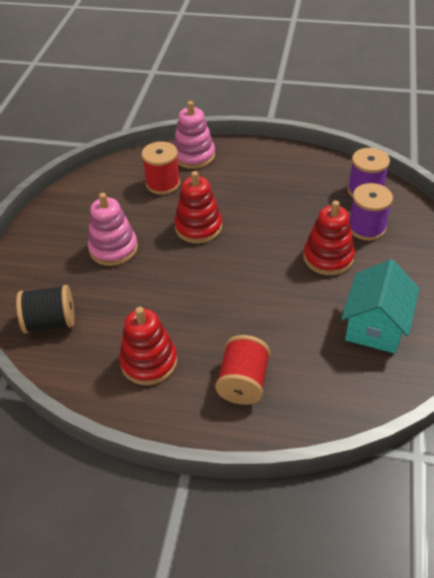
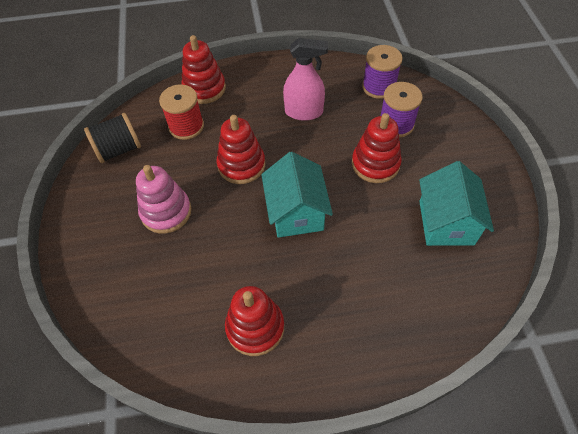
camera: 20 degrees left, 10 degrees up
black spool [16,285,75,334] -> black spool moved to [84,113,141,163]
pink stacking toy [174,101,215,169] -> red stacking toy [181,35,226,104]
red spool [215,335,270,405] -> none
none -> turquoise house [261,152,333,238]
none -> pink spray bottle [283,38,328,121]

